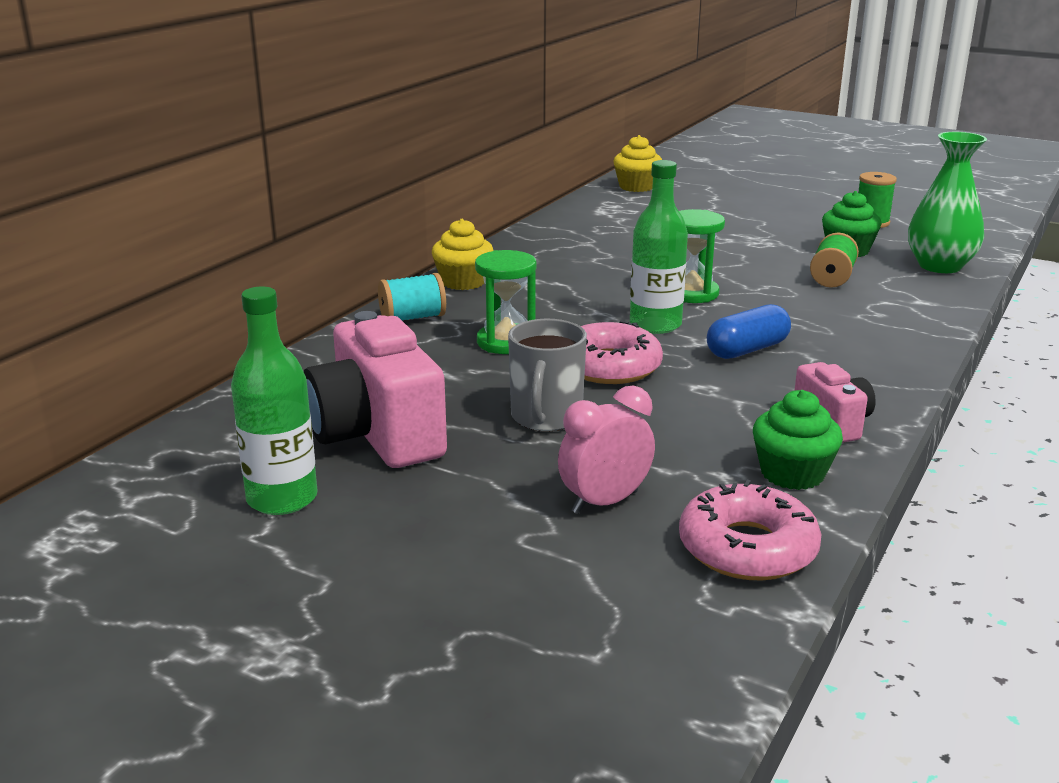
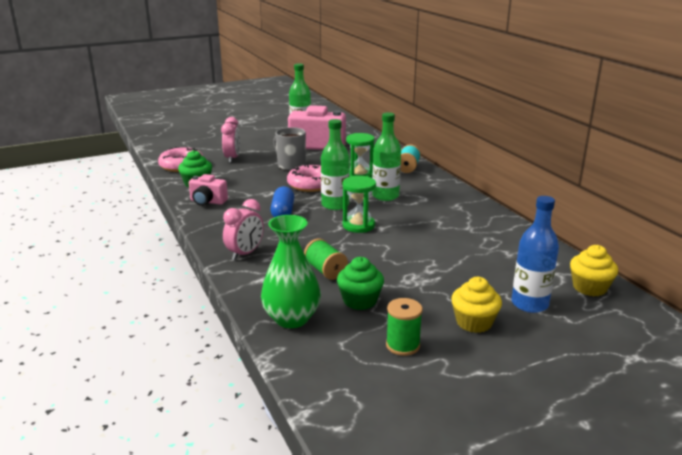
camera: 125 degrees right, 0 degrees up
yellow cupcake [432,219,493,290] -> yellow cupcake moved to [451,277,502,333]
none -> pink clock [223,199,264,260]
none -> green bottle [372,112,401,201]
none -> blue bottle [511,196,559,313]

